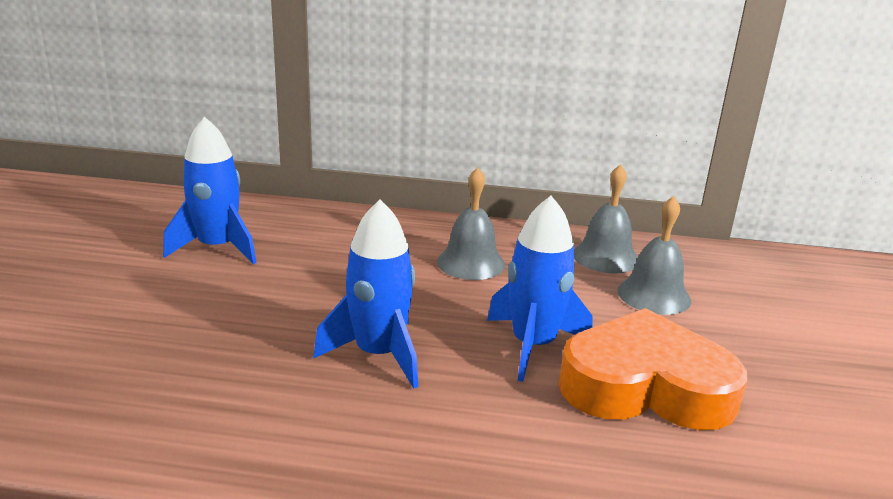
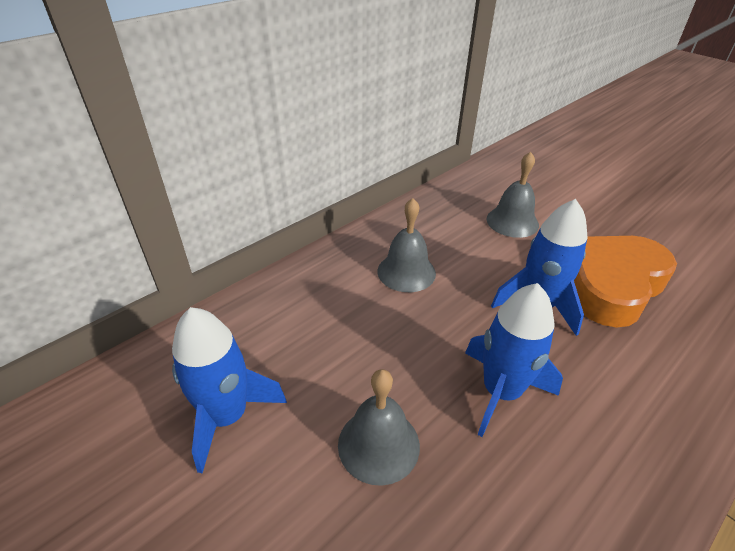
camera: 50 degrees left, 15 degrees up
grey bell [574,164,638,273] -> grey bell moved to [338,369,420,486]

